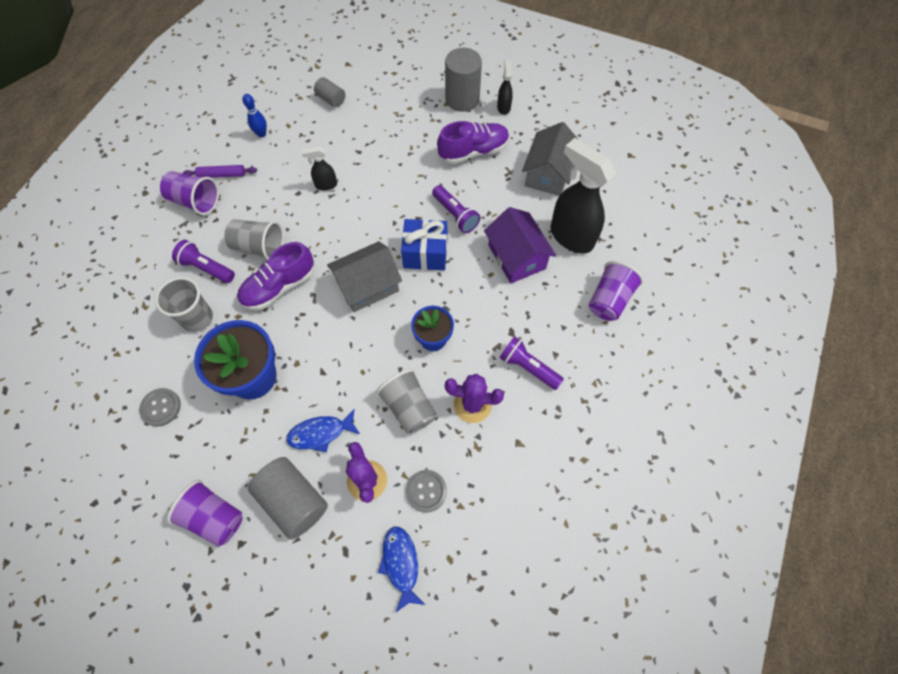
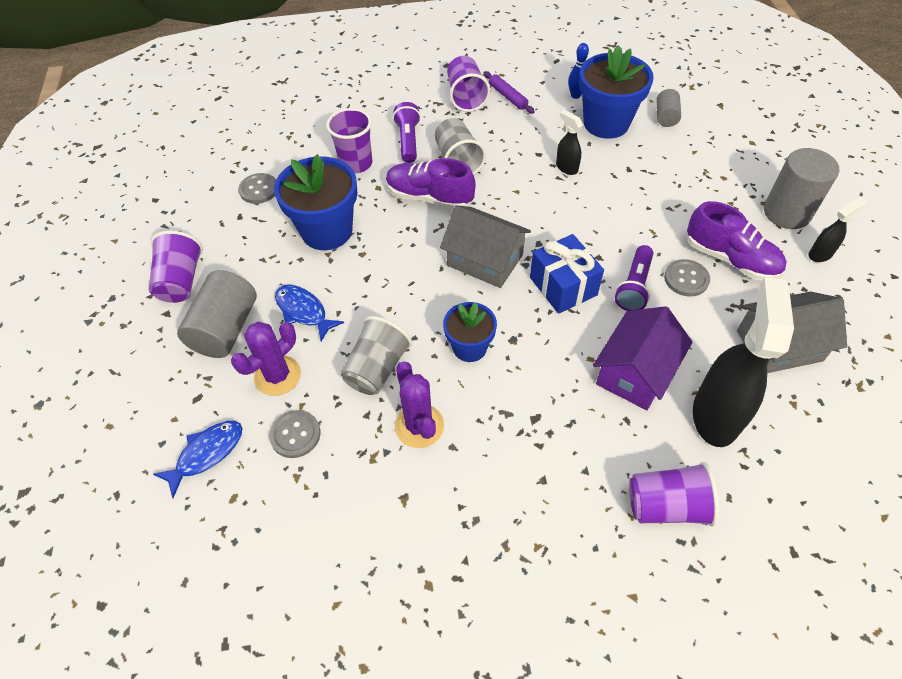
camera: 60 degrees right, 10 degrees down
grey cup [155,277,213,332] -> purple cup [326,108,372,173]
purple flashlight [499,336,564,390] -> none
none -> blue flower pot [579,45,654,139]
none -> grey button [664,259,710,297]

